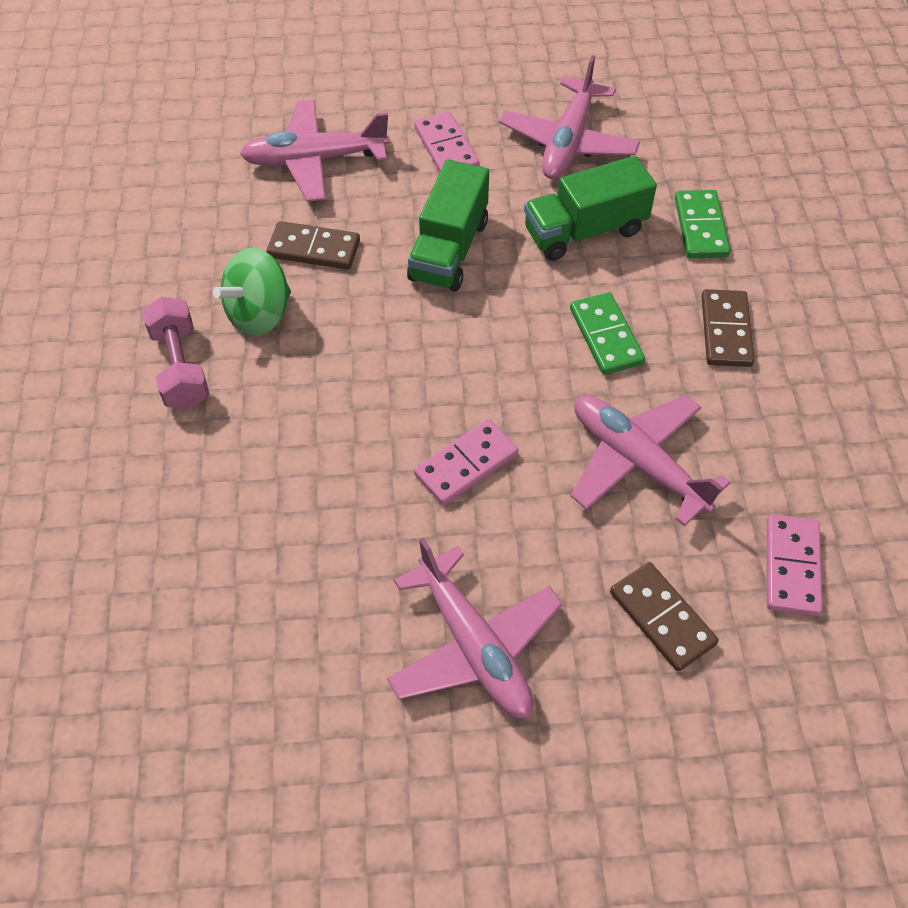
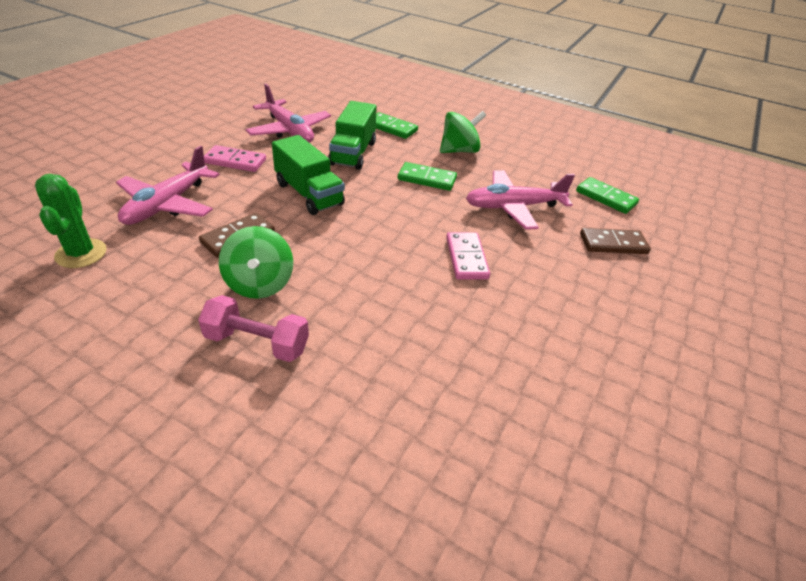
camera: 60 degrees left, 15 degrees down
pink plane [387,538,563,718] -> none
brown domino [701,289,754,367] -> green spinning top [440,111,486,153]
pink domino [767,514,822,616] -> green domino [576,177,639,214]
none -> green cactus [35,174,107,268]

